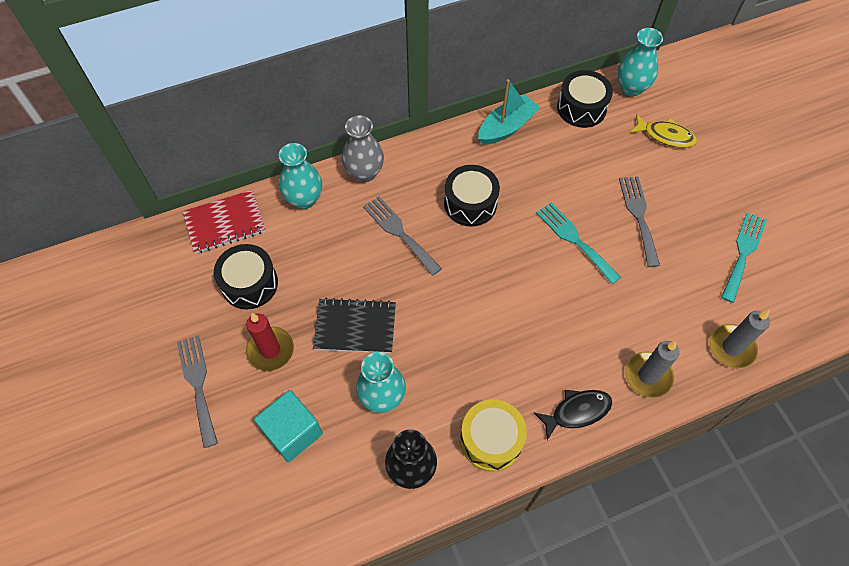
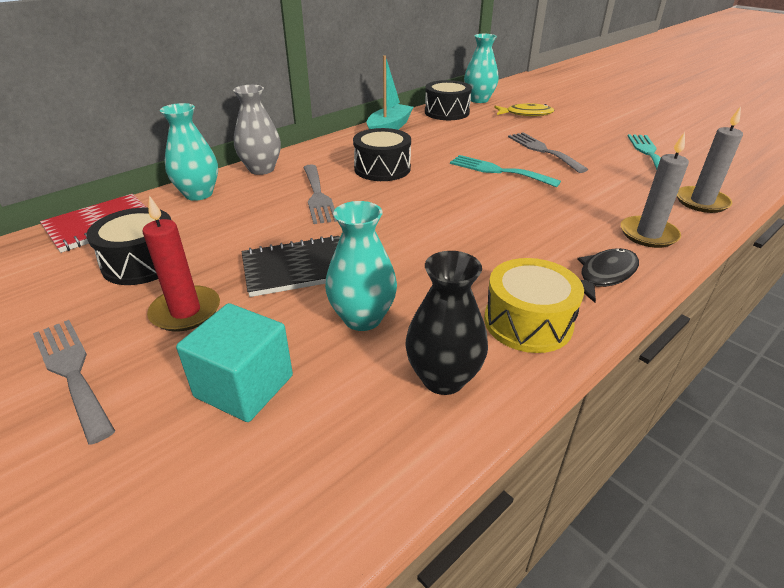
camera: 20 degrees left, 25 degrees down
grey fork [363,196,442,276] -> grey fork turned 135 degrees counterclockwise [303,164,337,224]

